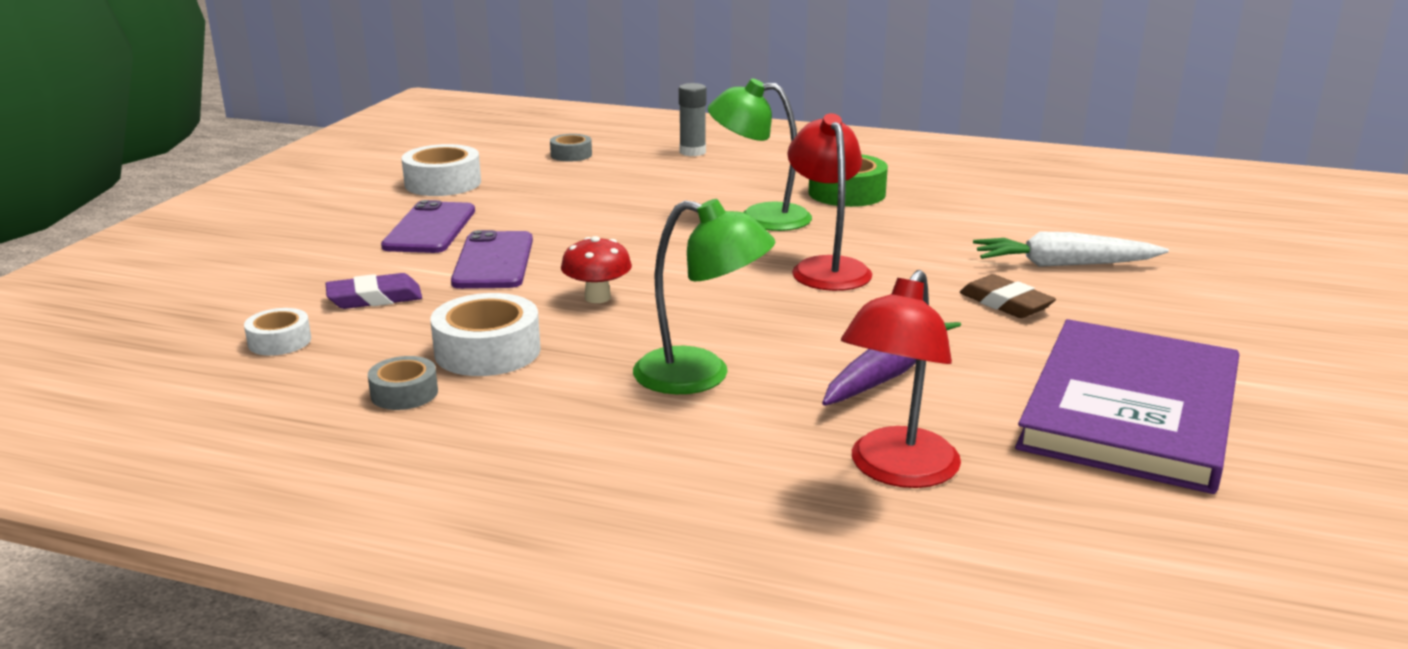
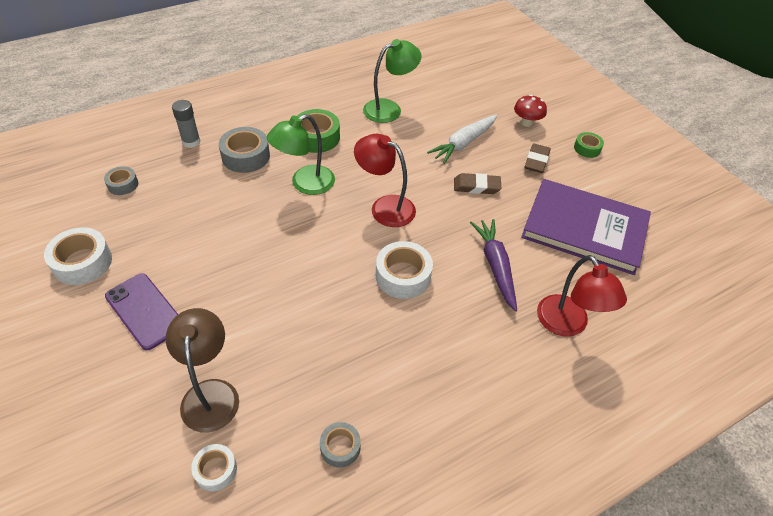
camera: 50 degrees left, 25 degrees up
purple eraser [326,273,422,309] -> brown lamp [165,308,239,432]
white tape [430,293,541,376] -> white tape moved to [376,241,433,299]
purple phone [451,230,533,289] -> none
red mushroom [561,236,632,303] -> red mushroom moved to [514,95,547,127]
green lamp [633,199,775,394] -> green lamp moved to [363,39,421,123]
purple book [1015,319,1239,494] -> purple book turned 45 degrees counterclockwise [521,179,651,275]
none -> grey tape [219,127,270,173]
none -> brown eraser [525,143,551,173]
none -> green tape [574,132,604,158]

